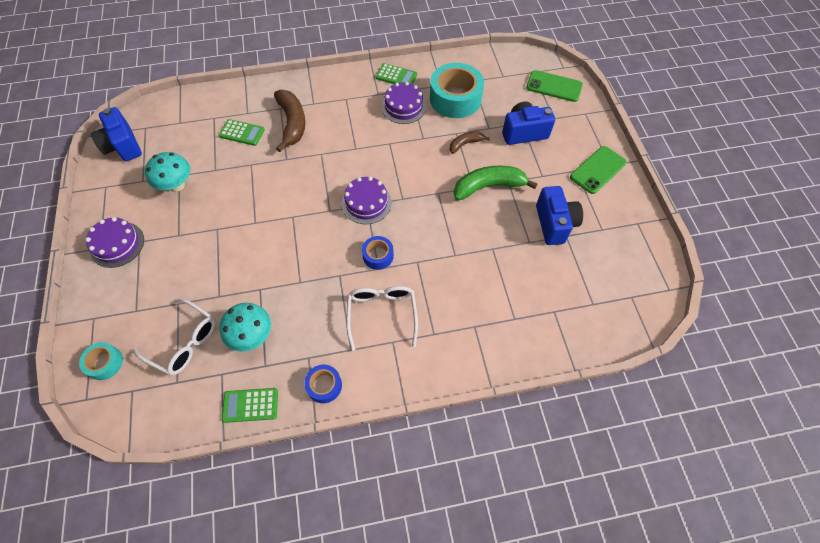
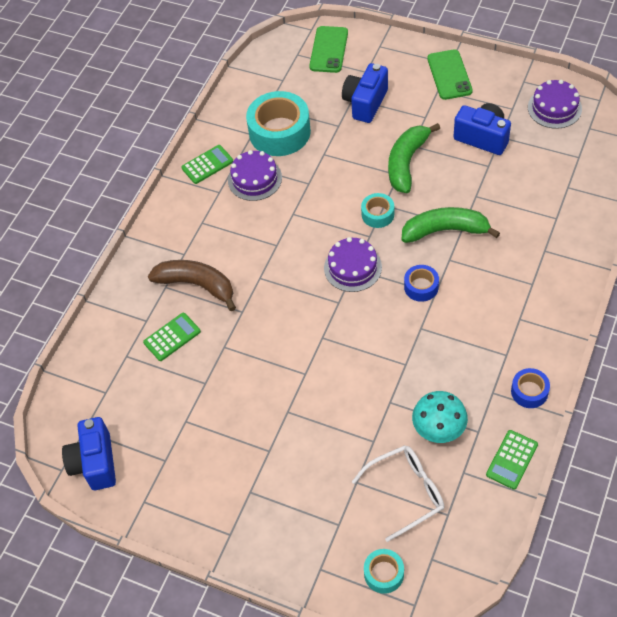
camera: 50 degrees left, 5 degrees down
purple cake [85,217,144,268] -> purple cake moved to [528,80,582,129]
blue camera [91,107,142,161] -> blue camera turned 75 degrees clockwise [62,417,116,490]
turquoise mushroom [145,152,190,192] -> none
white glasses [346,286,418,351] -> none
brown banana [449,132,490,154] -> none
green phone [526,70,583,102] -> green phone turned 45 degrees counterclockwise [309,26,348,73]
none -> turquoise tape [361,193,394,228]
none -> green banana [402,207,500,243]

